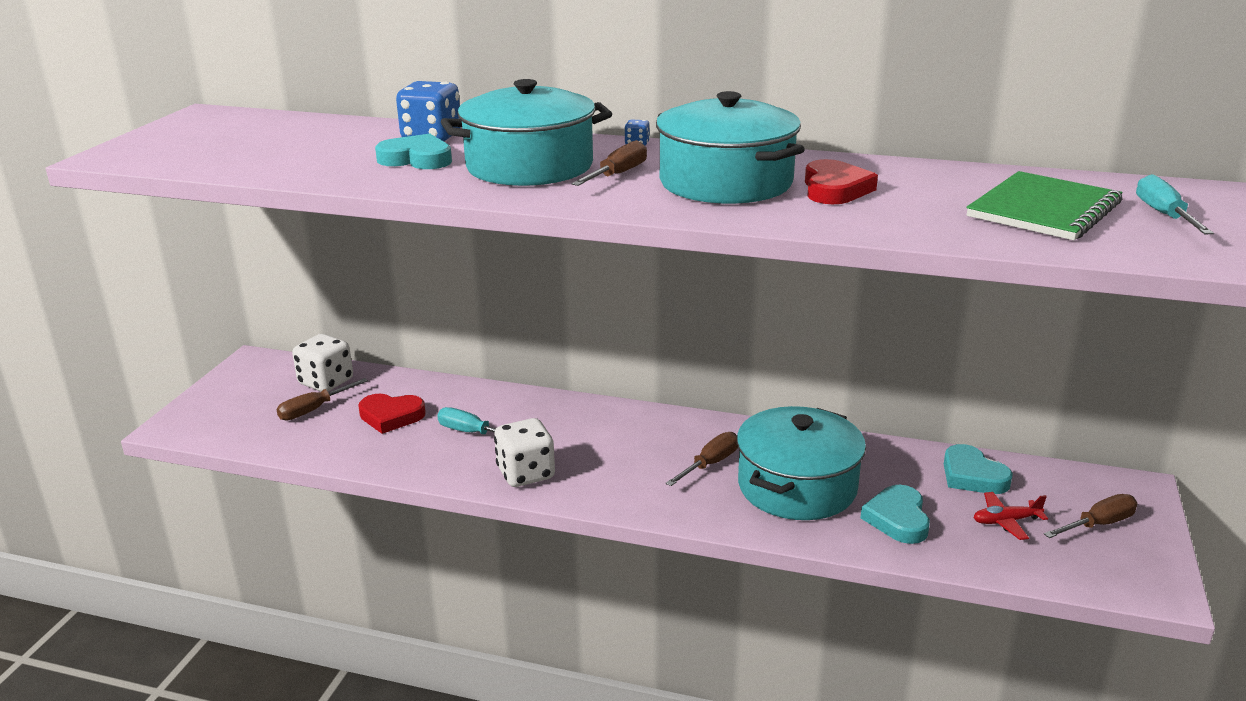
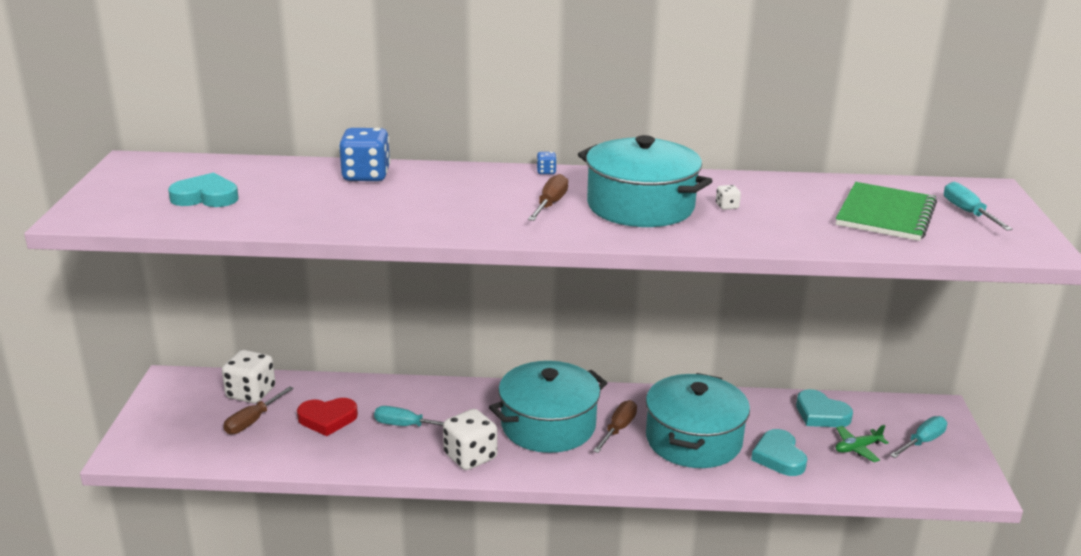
camera: 15 degrees left, 0 degrees up
turquoise heart [375,134,452,169] -> turquoise heart moved to [168,173,239,207]
turquoise pot [441,79,612,186] -> turquoise pot moved to [489,361,607,453]
red heart [805,159,878,204] -> white dice [716,185,741,210]
red plane [974,492,1048,540] -> green plane [835,425,889,462]
brown screwdriver [1044,494,1137,538] -> turquoise screwdriver [890,416,947,458]

